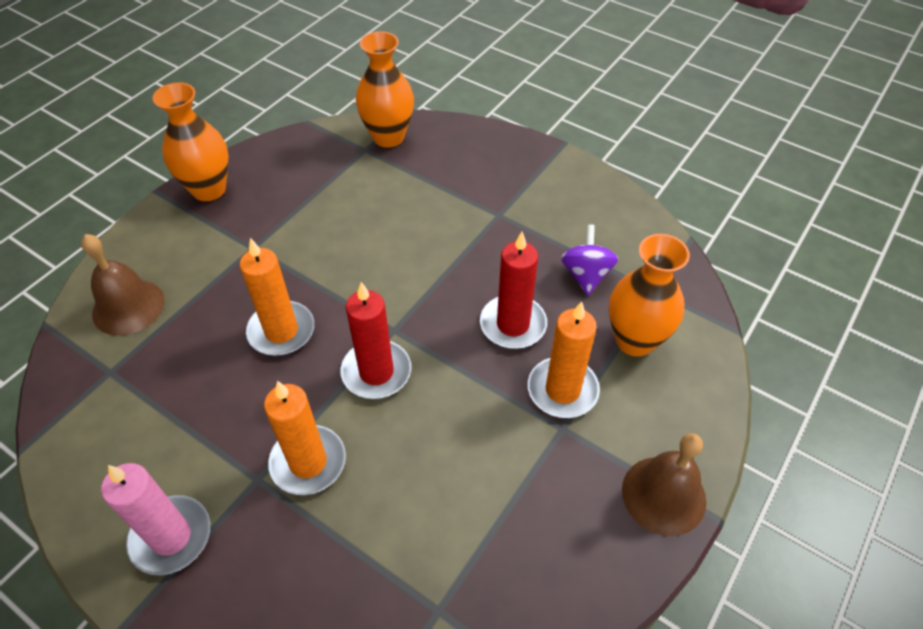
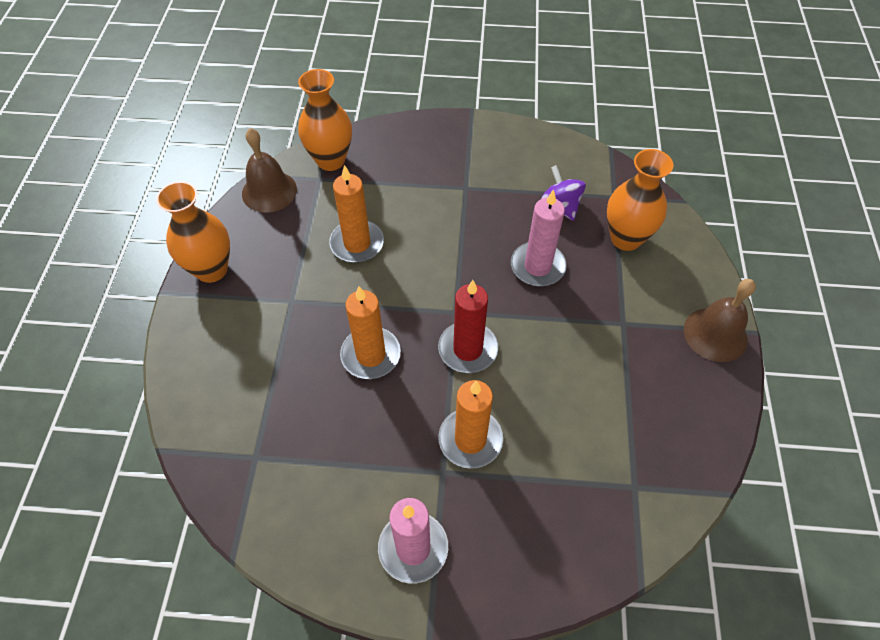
camera: 30 degrees left, 5 degrees up
brown bell [81,234,165,336] -> brown bell moved to [242,128,297,213]
red candle [480,232,547,349] -> pink candle [511,189,567,286]
orange candle [528,301,600,418] -> orange candle moved to [329,165,384,263]

